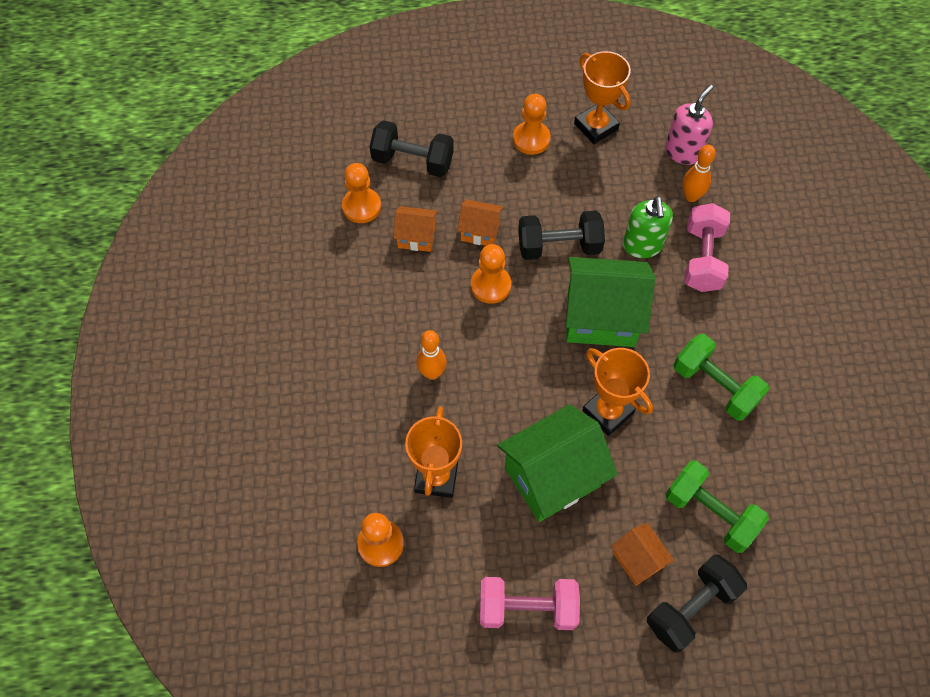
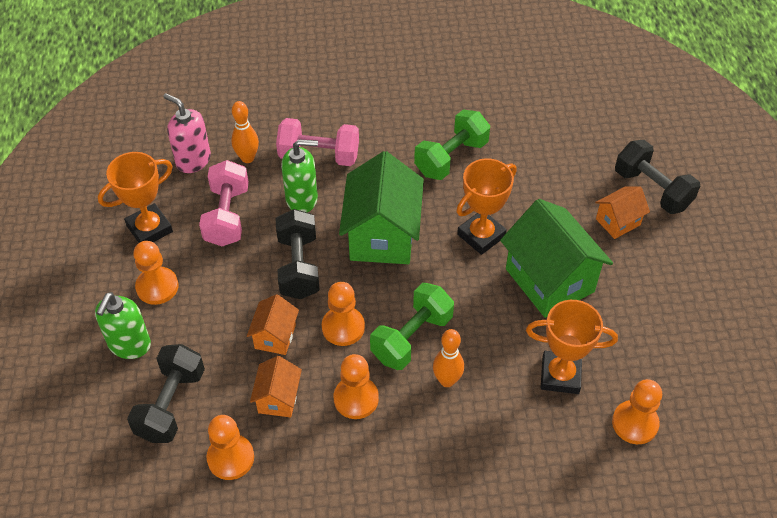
camera: 90 degrees left, 10 degrees down
pink dumbbell [480,577,580,630] -> pink dumbbell moved to [199,160,249,246]
green dumbbell [666,460,769,553] -> green dumbbell moved to [370,283,454,370]
none -> green soap dispenser [95,292,151,359]
none -> orange pawn [334,354,379,419]

